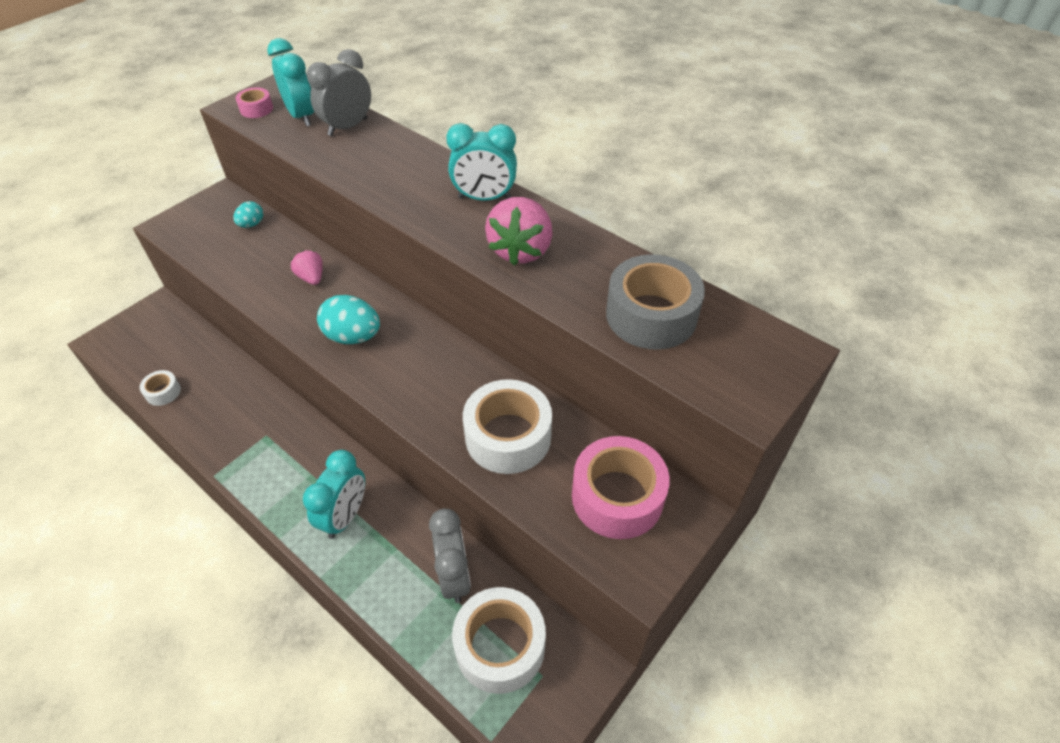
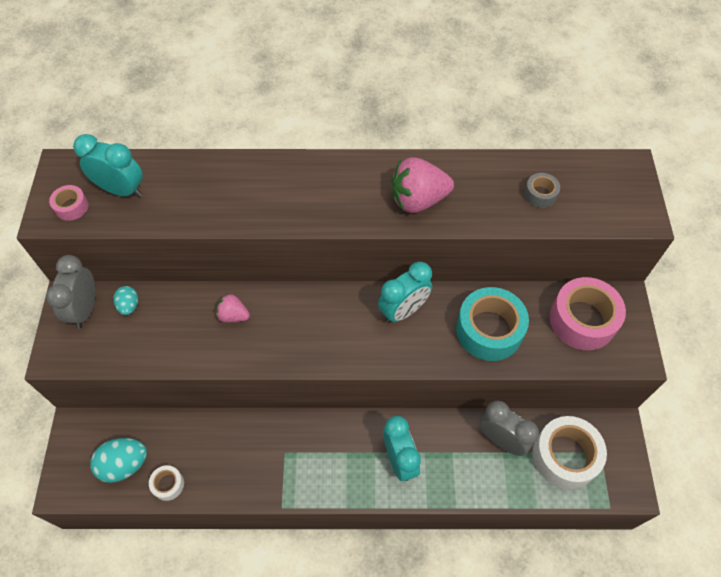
camera: 40 degrees left, 10 degrees up
grey clock [307,49,371,136] -> grey clock moved to [46,255,95,329]
turquoise egg [317,295,380,344] -> turquoise egg moved to [90,438,147,483]
turquoise clock [446,123,517,201] -> turquoise clock moved to [378,261,432,323]
white tape [463,379,552,474] -> turquoise tape [456,287,529,361]
pink strawberry [485,197,553,266] -> pink strawberry turned 105 degrees clockwise [392,157,454,213]
grey tape [606,254,705,350] -> grey tape [524,173,560,208], size x0.48

